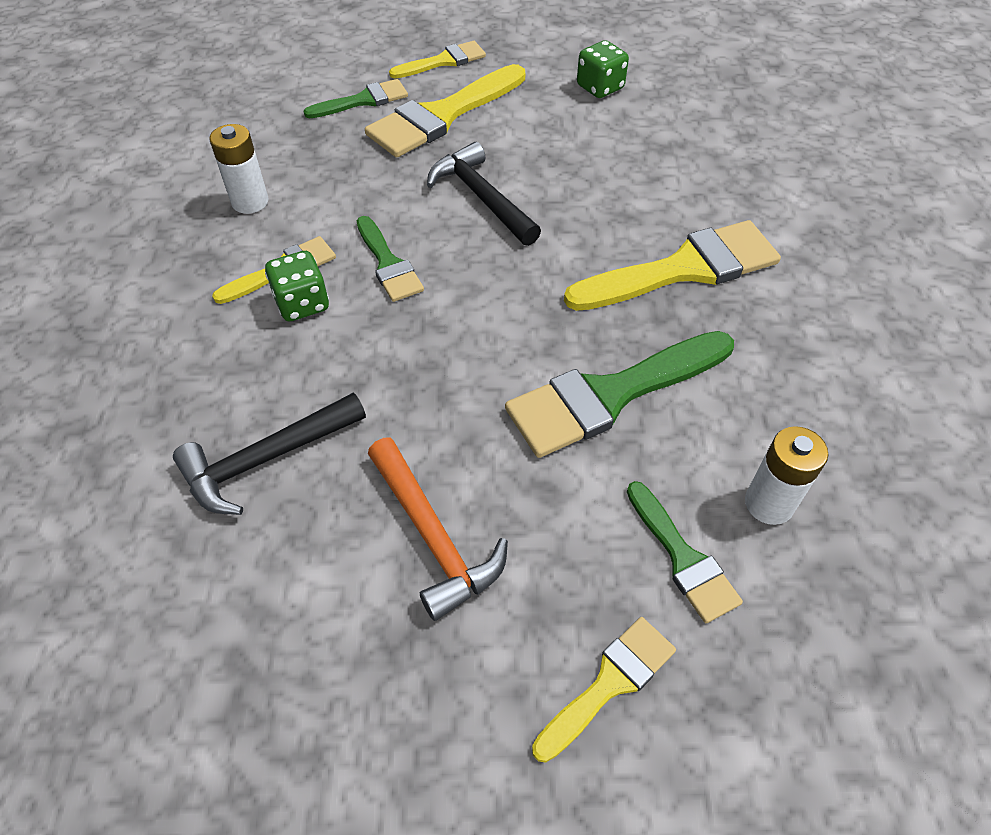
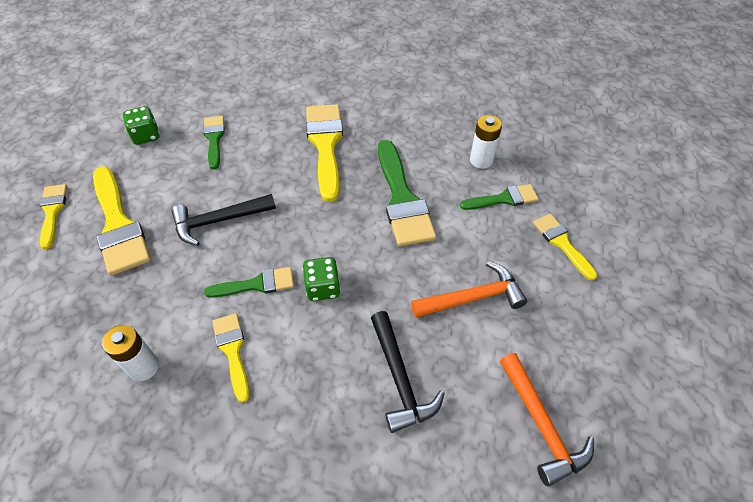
camera: 75 degrees left, 0 degrees up
green dice [265,251,329,321] -> green dice moved to [302,257,341,301]
green brush [304,79,408,118] -> green brush moved to [203,116,225,169]
none -> orange hammer [500,353,594,487]

